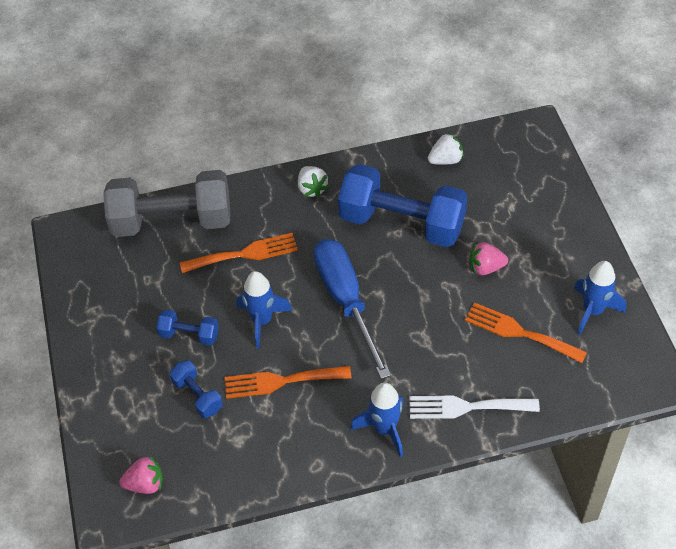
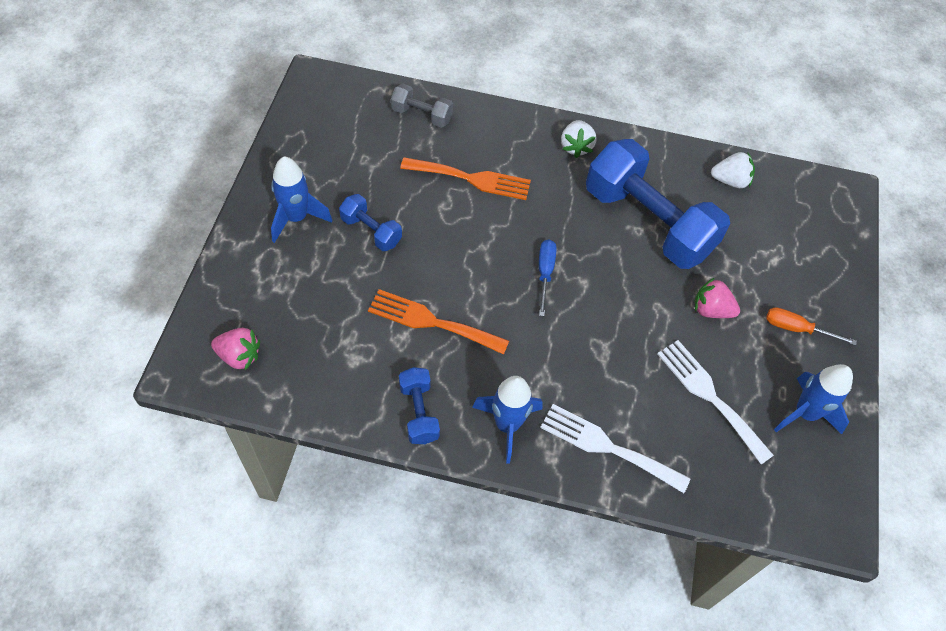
camera: 20 degrees right, 5 degrees up
grey dumbbell [103,170,231,237] -> grey dumbbell [391,84,453,128], size x0.45
blue dumbbell [169,360,223,418] -> blue dumbbell moved to [399,367,440,444]
blue rocket [237,271,292,348] -> blue rocket moved to [271,156,332,243]
blue screwdriver [314,239,391,379] -> blue screwdriver [539,239,556,316], size x0.45
orange fork [465,302,587,363] -> white fork [657,340,774,465]
none -> orange screwdriver [766,307,857,346]

